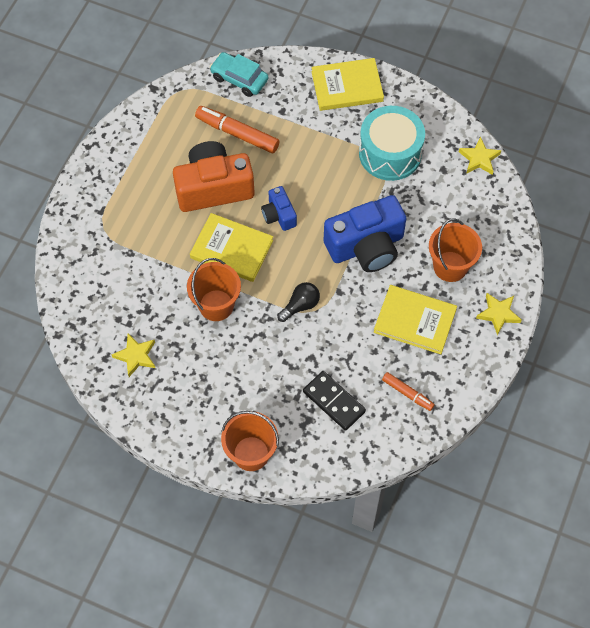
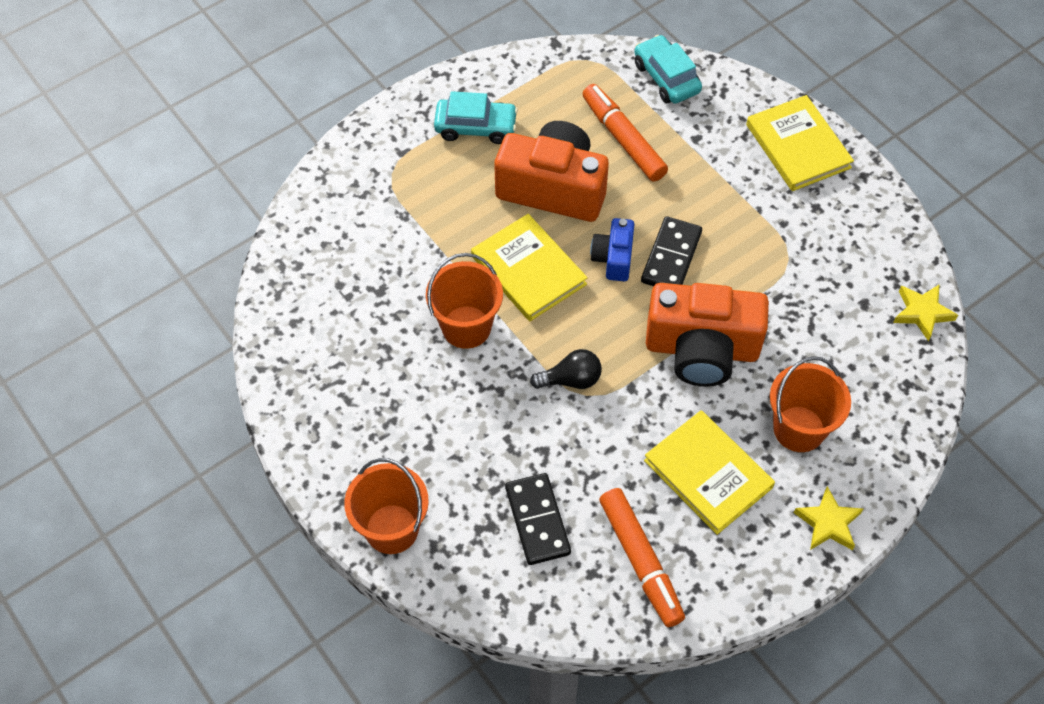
camera: 30 degrees right, 5 degrees down
yellow star [112,334,155,377] -> none
yellow book [312,58,384,111] -> yellow book turned 45 degrees clockwise [746,95,854,191]
blue camera [324,195,406,272] -> orange camera [646,283,769,386]
turquoise drum [359,106,425,181] -> none
orange marker [382,372,435,411] -> orange marker [599,488,685,627], size x1.71
none -> turquoise car [434,91,518,144]
none -> black domino [641,216,702,286]

